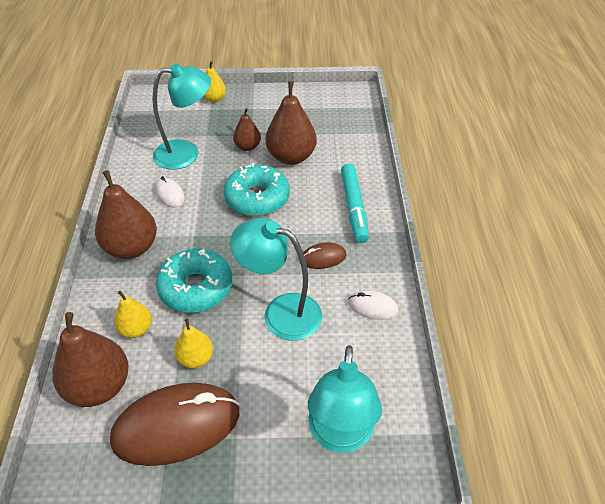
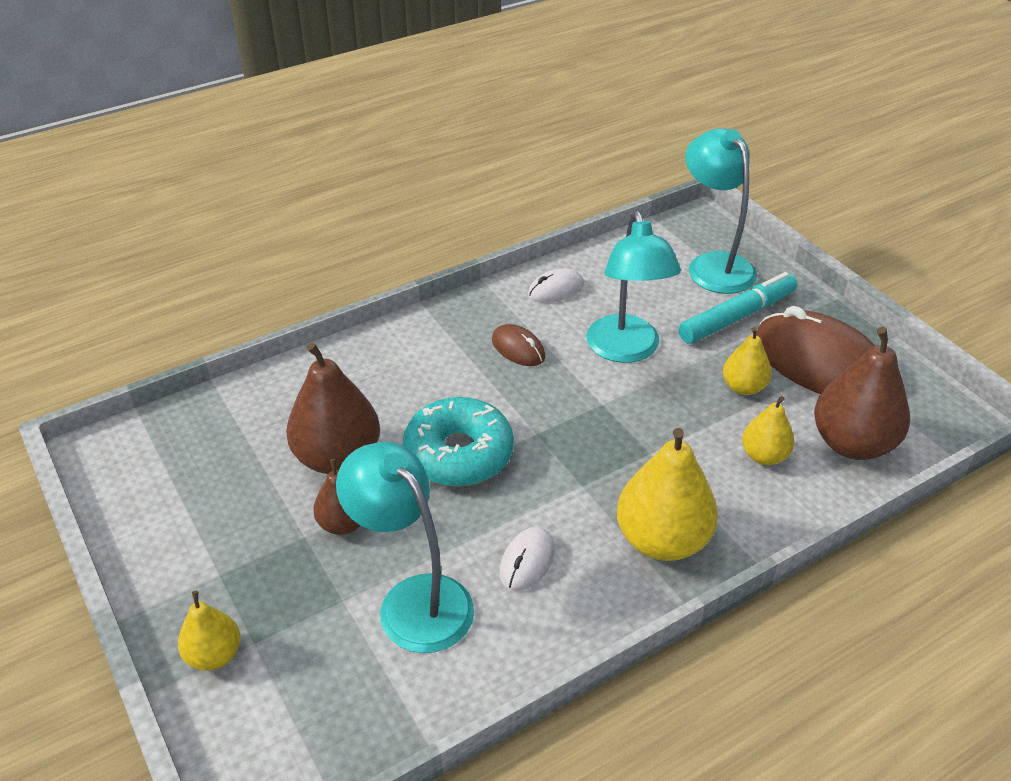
camera: 120 degrees left, 5 degrees down
brown pear [95,170,157,259] -> yellow pear [617,428,718,561]
turquoise donut [156,248,233,313] -> none
turquoise lamp [308,345,382,453] -> turquoise lamp turned 90 degrees counterclockwise [685,128,757,294]
turquoise marker [341,164,369,243] -> turquoise marker moved to [678,272,797,344]
white mouse [348,290,398,320] -> white mouse turned 75 degrees clockwise [528,268,584,303]

